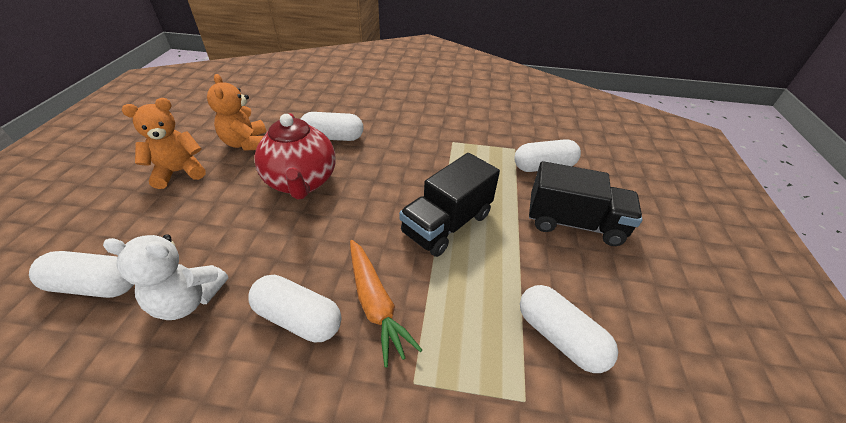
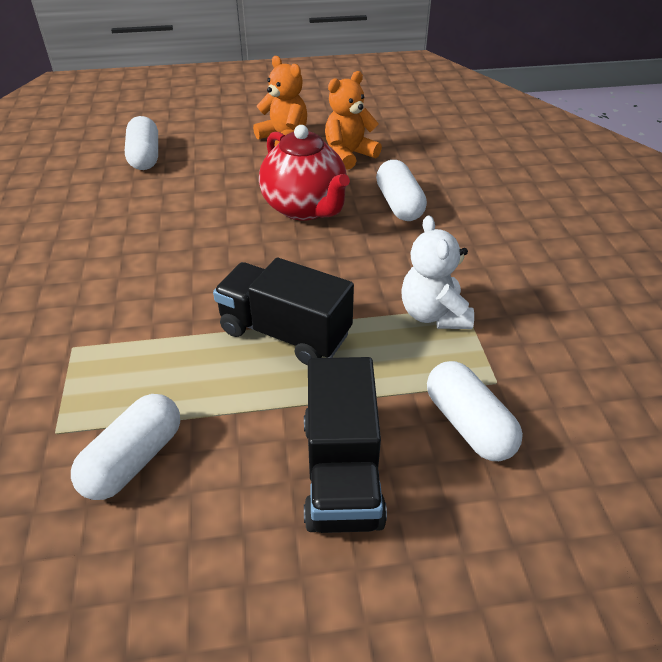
camera: 75 degrees right, 0 degrees up
white teddy bear [103,234,228,320] -> white teddy bear moved to [401,215,474,329]
white capsule [248,275,341,342] -> none
red teapot [254,113,335,199] -> red teapot turned 90 degrees counterclockwise [259,125,350,221]
orange carrot [350,240,422,368] -> none

